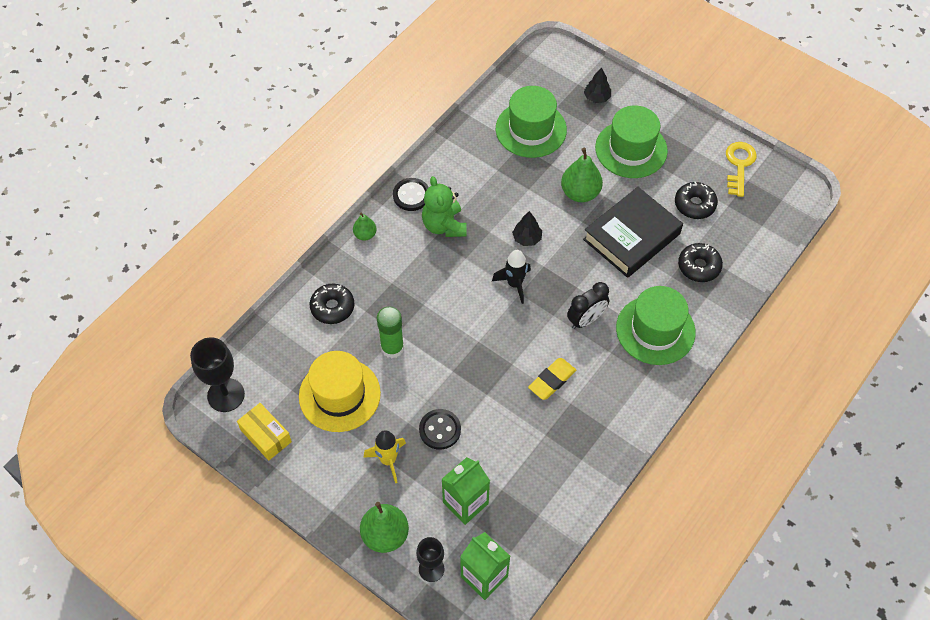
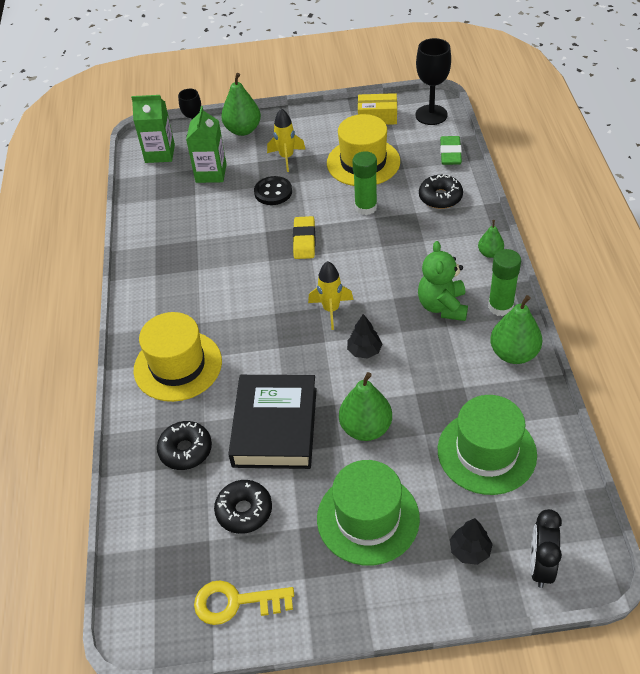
camera: 140 degrees right, 10 degrees down
black button [393,178,429,211] -> green glue stick [488,249,521,316]
green teddy bear [422,176,467,237] -> green teddy bear turned 120 degrees counterclockwise [418,241,468,321]
black rocket [492,250,531,304] -> yellow rocket [308,261,353,330]
yellow eraser [528,358,576,400] -> yellow eraser moved to [293,216,315,259]
black clock [567,282,609,329] -> black clock moved to [530,509,562,588]
green hat [616,286,696,365] -> yellow hat [134,312,222,402]
yellow key [726,142,757,197] -> yellow key turned 120 degrees clockwise [194,580,294,625]
none -> green eraser [440,136,462,165]
none -> green pear [490,295,542,364]

